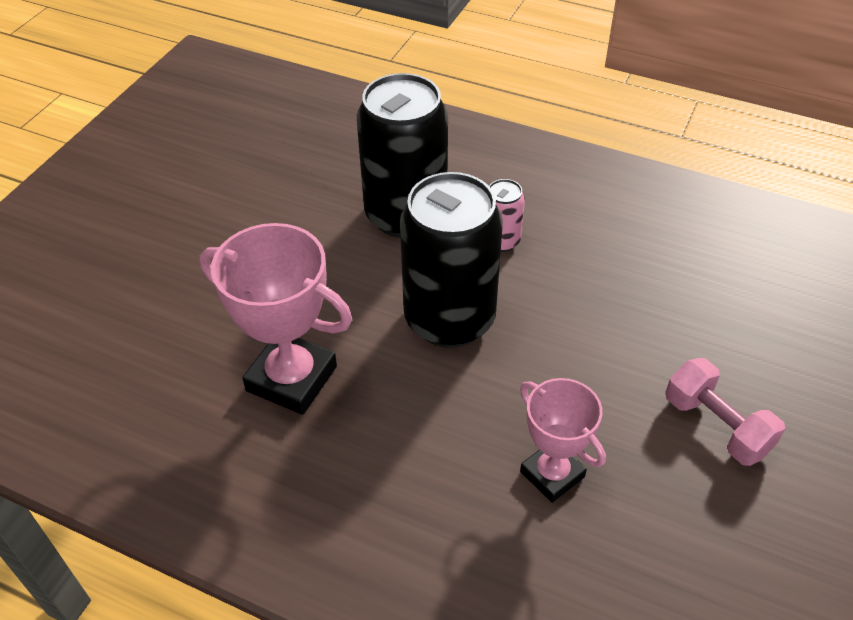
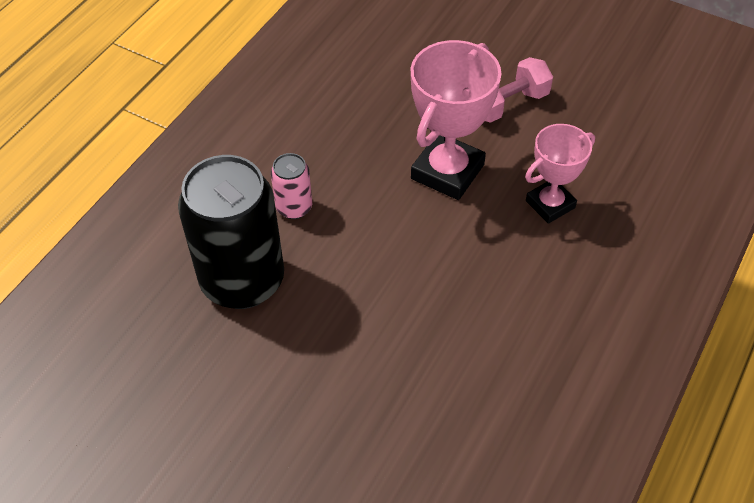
camera: 85 degrees left, 5 degrees up
pink trophy [200,223,352,415] -> pink trophy moved to [410,40,501,200]
black can [400,172,503,348] -> none

